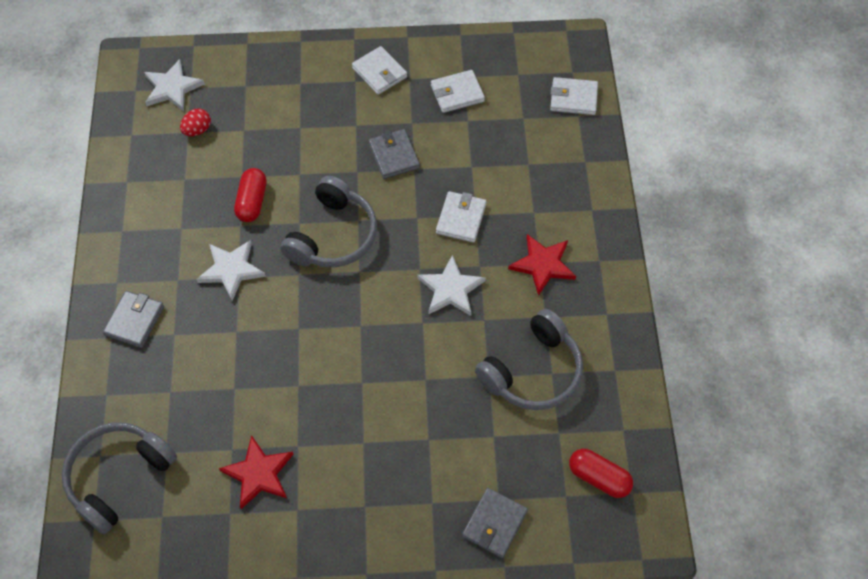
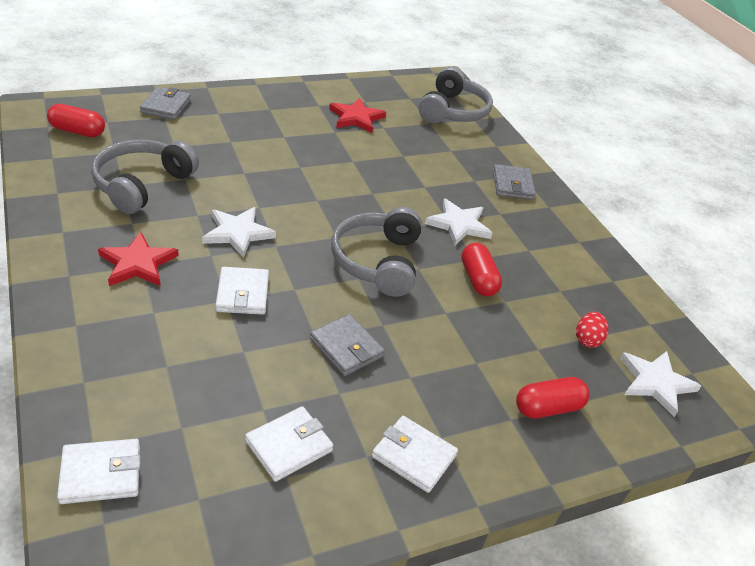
camera: 155 degrees right, 20 degrees down
none -> red capsule [516,377,590,419]

